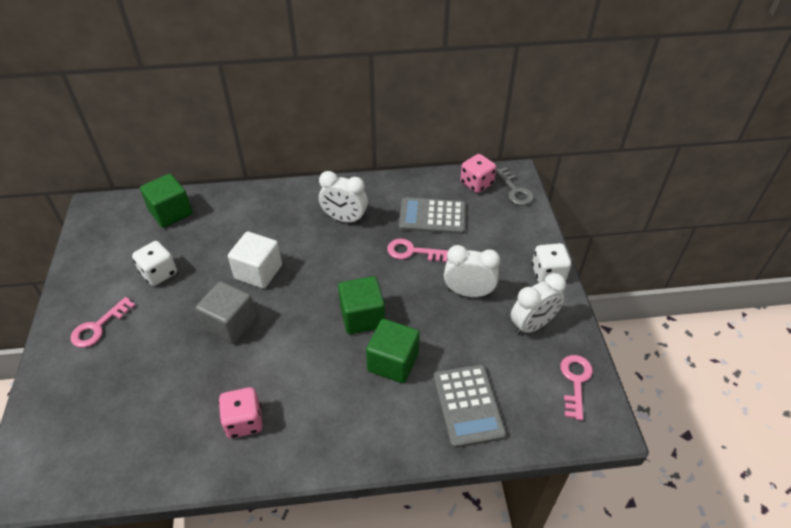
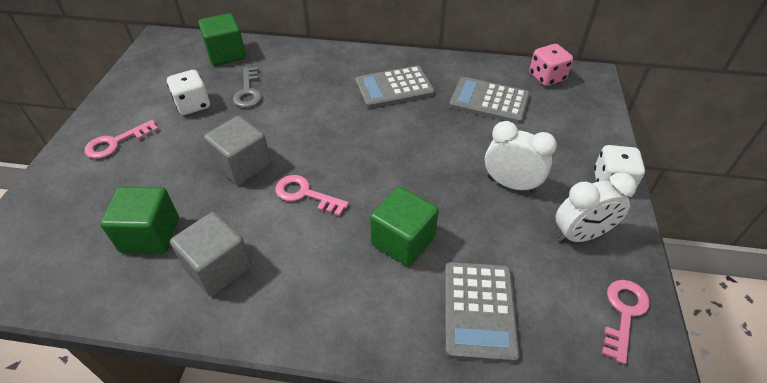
camera: 15 degrees right, 0 degrees up
pink dice [219,387,263,438] -> grey cube [170,212,252,296]
white cube [228,231,282,289] -> none
white clock [319,171,368,224] -> grey calculator [355,65,435,108]
green cube [338,276,385,334] -> green cube moved to [100,187,179,254]
pink key [387,238,448,262] -> pink key moved to [276,175,349,217]
grey key [496,167,534,206] -> grey key moved to [233,67,262,108]

